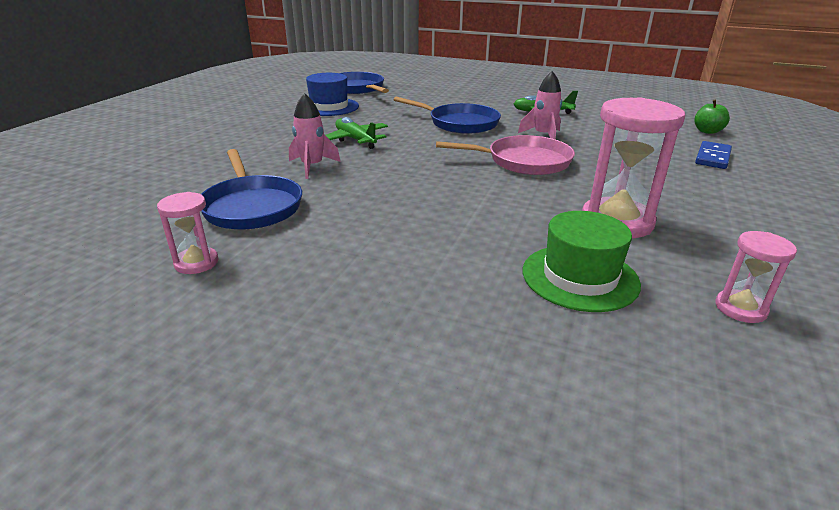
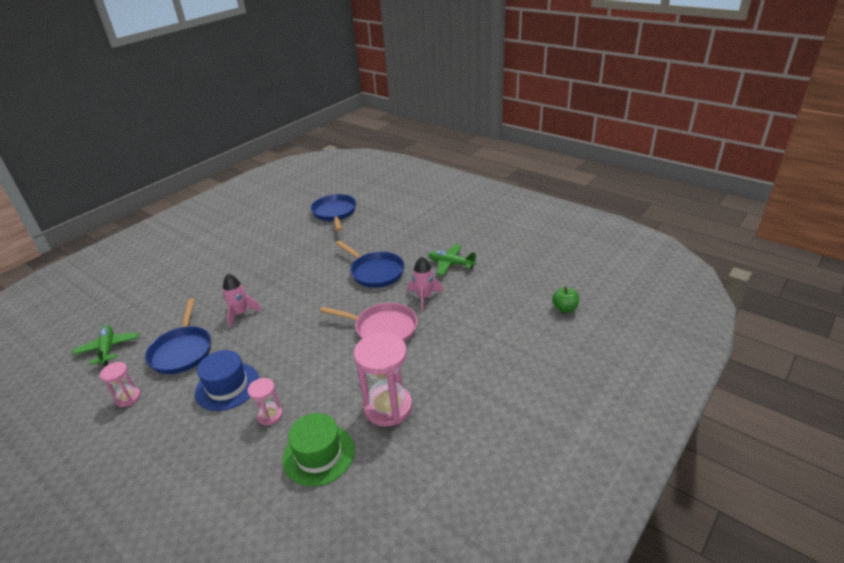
camera: 20 degrees right, 5 degrees up
blue hat [306,73,359,116] -> blue hat moved to [195,350,259,411]
green plane [325,117,388,149] -> green plane moved to [72,325,138,366]
blue domino [695,141,732,169] -> none
pink hourglass [716,231,797,323] -> pink hourglass moved to [248,378,283,425]

